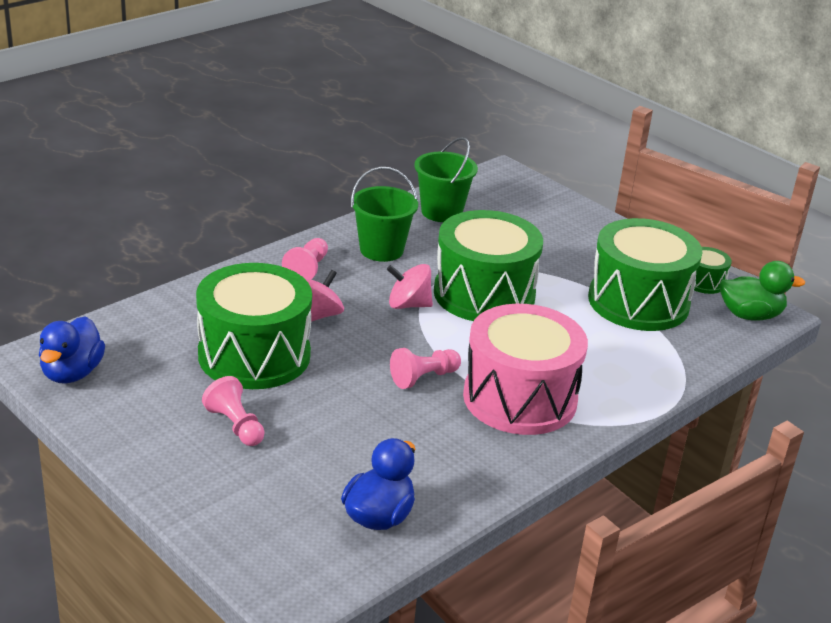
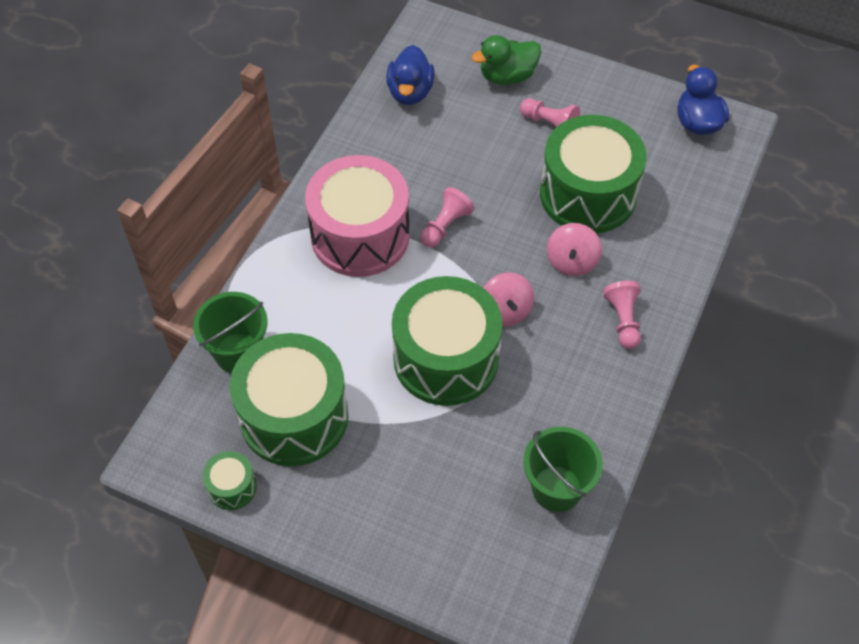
camera: 160 degrees right, 25 degrees up
green bucket [351,167,418,262] -> green bucket moved to [193,292,268,373]
pink spinning top [387,264,433,309] -> pink spinning top turned 90 degrees clockwise [483,272,534,327]
green duck [720,261,805,321] -> green duck moved to [471,35,541,85]

